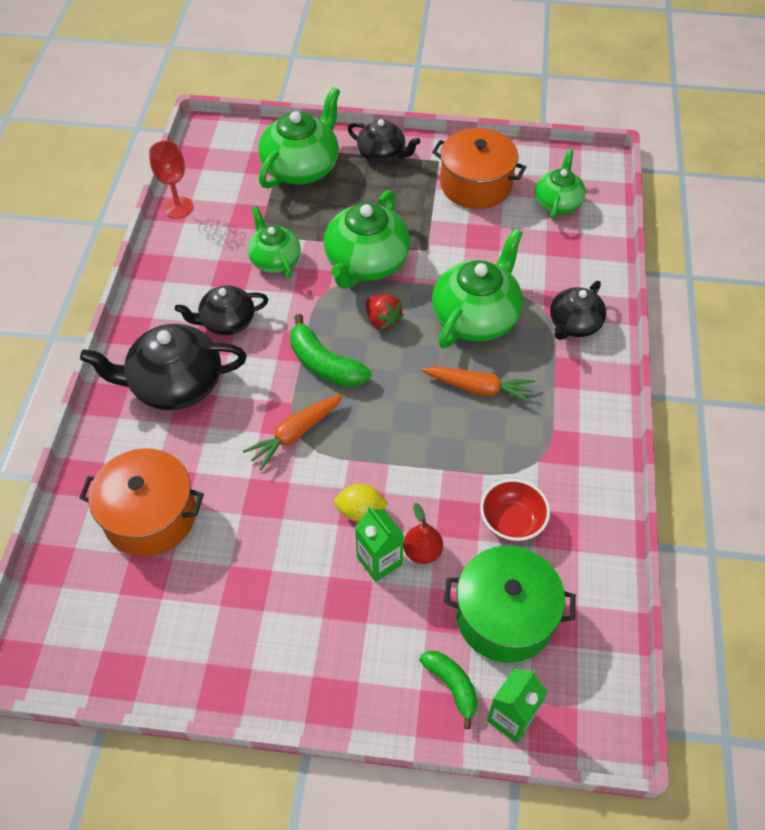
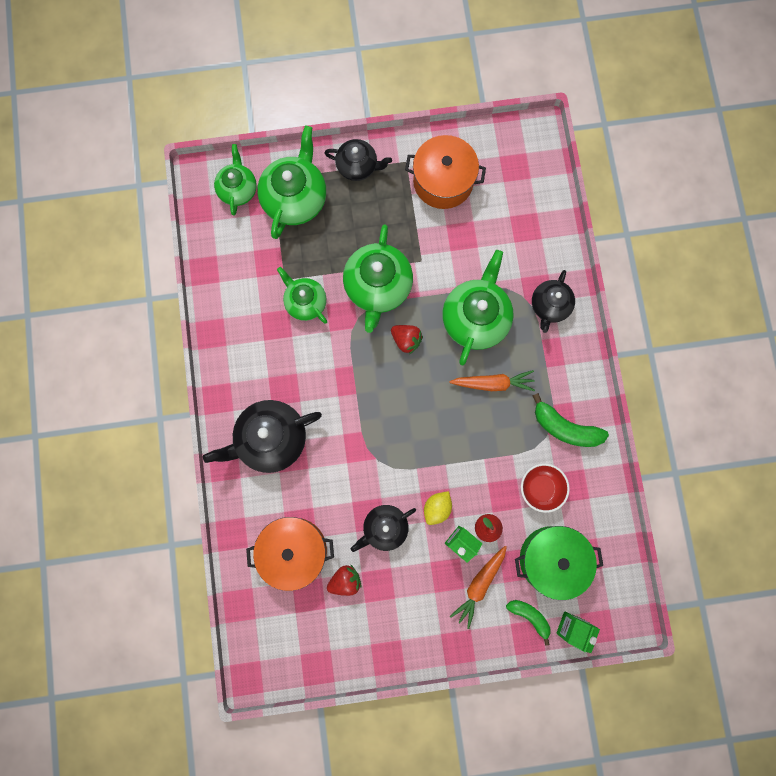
camera: 15 degrees left, 25 degrees up
red goblet [149,140,193,219] -> none
black teapot [175,285,268,335] -> black teapot moved to [351,505,416,552]
orange carrot [243,394,343,470] -> orange carrot moved to [450,546,507,629]
green banana [290,314,371,387] -> green banana moved to [533,393,609,447]
yellow lemon [334,484,389,522] -> yellow lemon turned 45 degrees counterclockwise [424,491,452,525]
green teapot [535,149,586,220] -> green teapot moved to [214,144,257,216]
none -> red strawberry [327,564,361,596]

